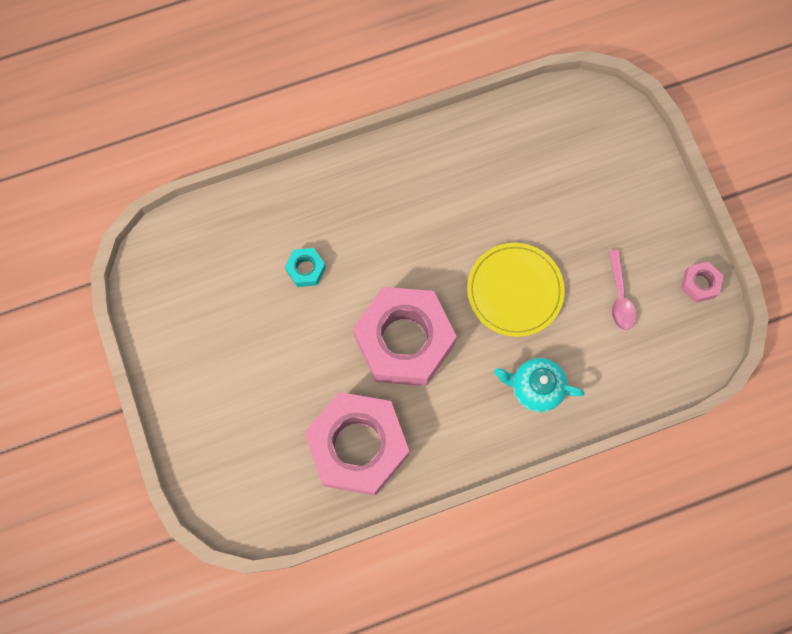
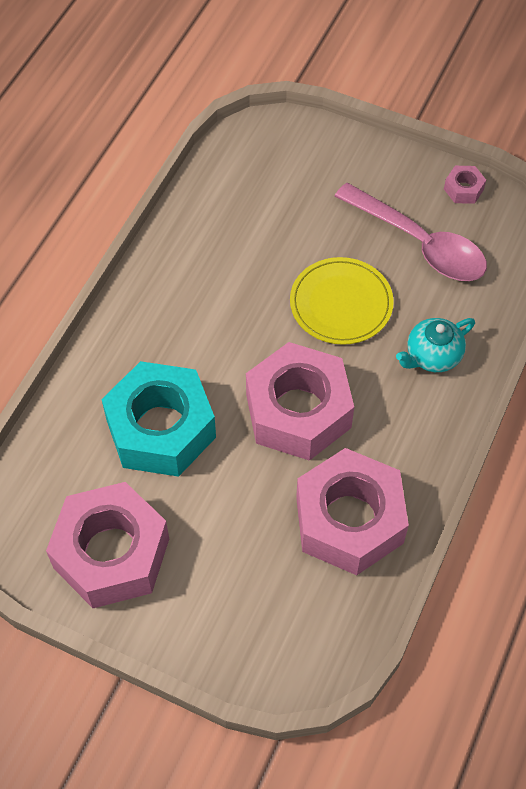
camera: 45 degrees left, 15 degrees down
turquoise nut [285,248,326,287] -> turquoise nut [101,361,216,477], size x2.49
pink spoon [608,250,636,330] -> pink spoon [335,183,487,281], size x2.02
none -> pink nut [46,482,169,608]

